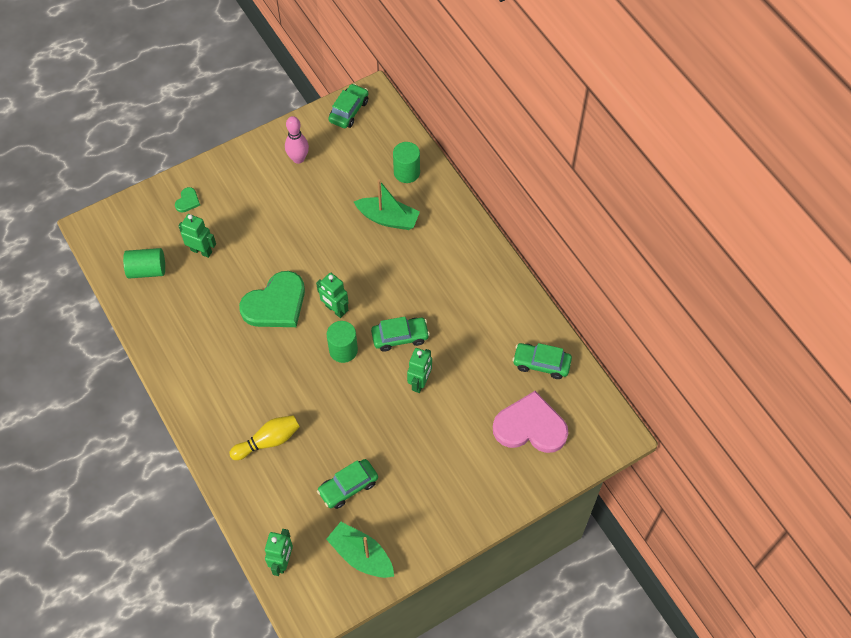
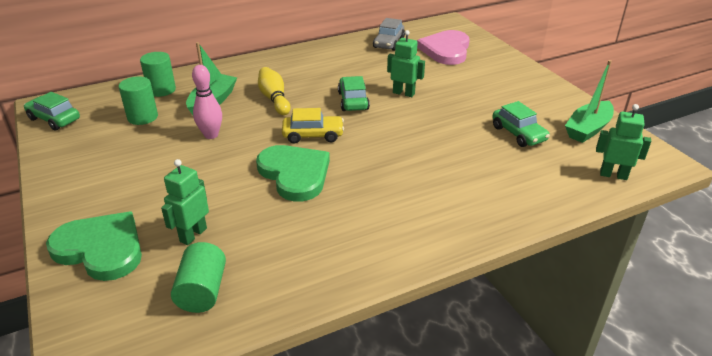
camera: 85 degrees left, 25 degrees down
green heart [175,187,200,213] -> green heart [46,212,142,281], size x2.35
yellow bowling pin [229,415,300,460] -> yellow bowling pin moved to [258,67,291,115]
pink bowling pin [285,116,309,164] -> pink bowling pin moved to [192,65,222,139]
green robot [316,273,348,318] -> yellow car [282,108,344,143]
green cylinder [326,321,358,363] -> green cylinder moved to [119,76,158,125]
green car [512,343,572,379] -> grey car [373,18,405,51]

